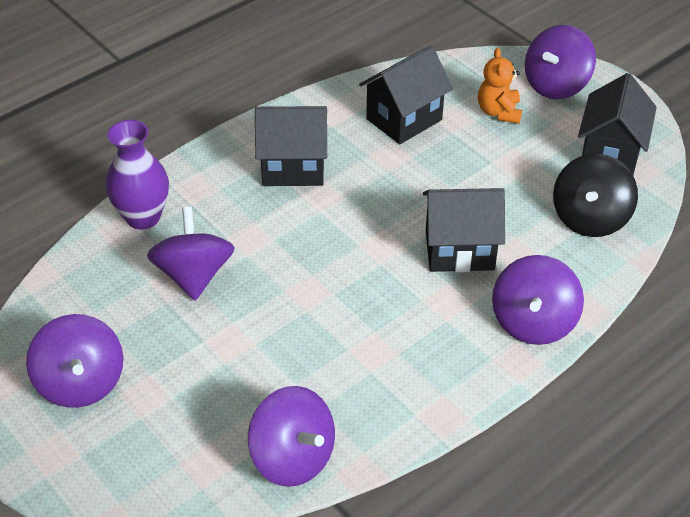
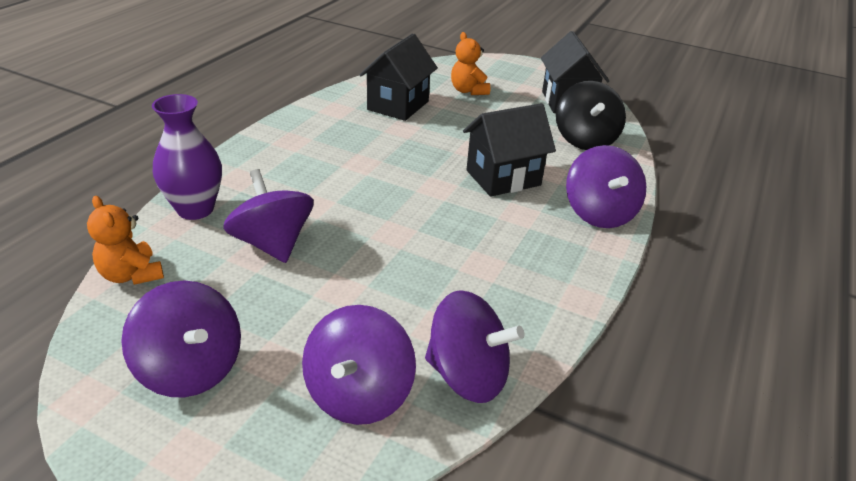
camera: 25 degrees left, 10 degrees down
black house [255,106,327,186] -> none
purple spinning top [525,25,596,99] -> purple spinning top moved to [302,305,416,425]
none -> orange teddy bear [87,196,164,285]

